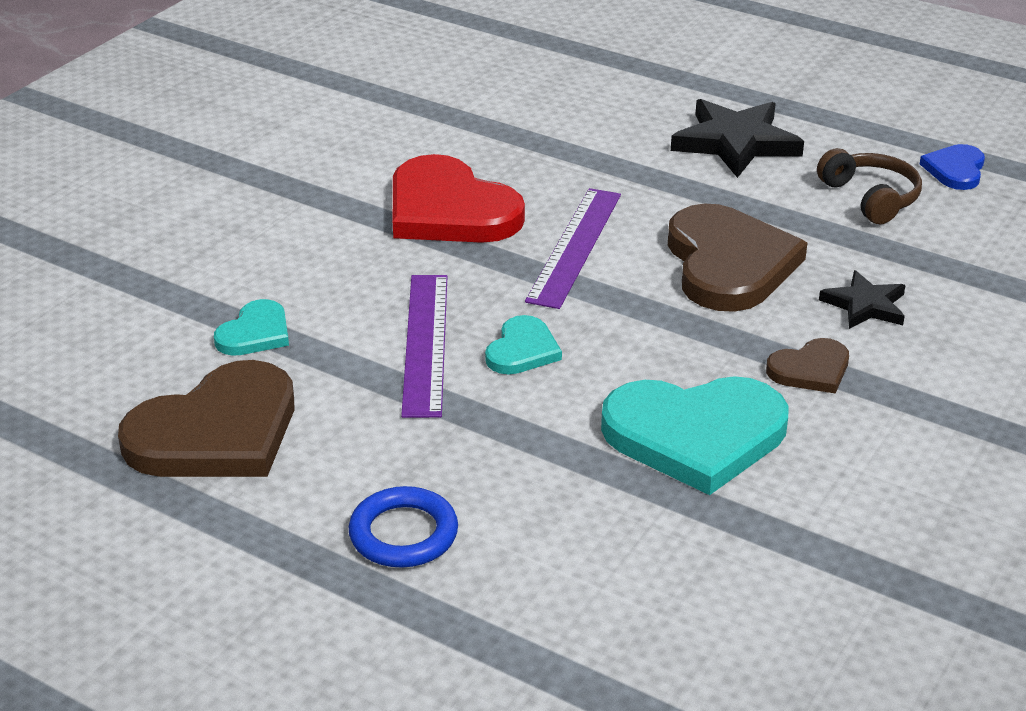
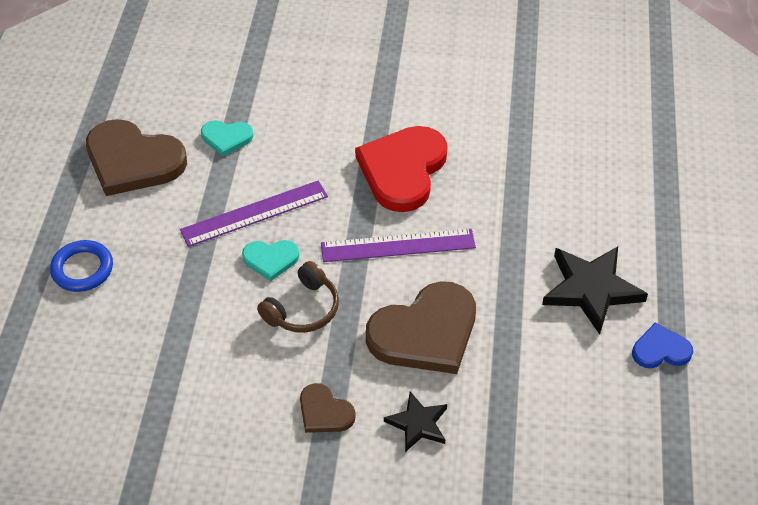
camera: 65 degrees right, 15 degrees up
turquoise heart [601,376,789,495] -> none
brown headphones [817,148,922,224] -> brown headphones moved to [257,261,339,333]
blue heart [920,144,985,190] -> blue heart moved to [632,323,693,368]

